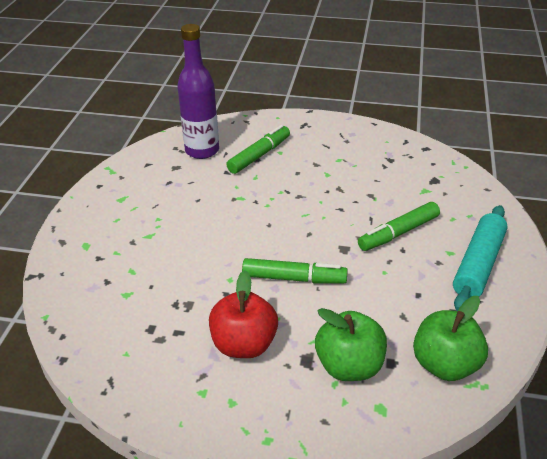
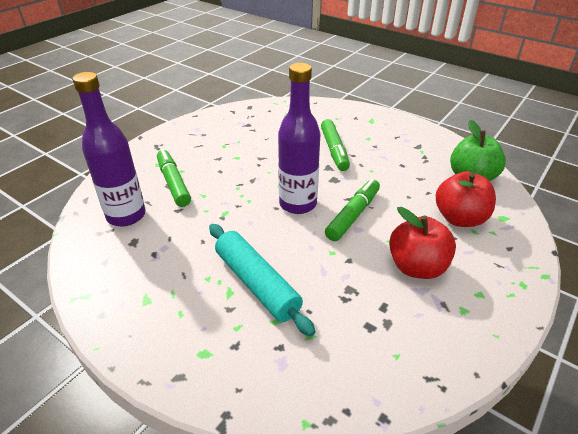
camera: 65 degrees left, 0 degrees up
green apple [315,308,387,381] -> red apple [436,171,496,227]
turquoise rolling pin [453,205,508,311] -> turquoise rolling pin moved to [209,224,315,336]
none -> purple bottle [278,63,320,214]

